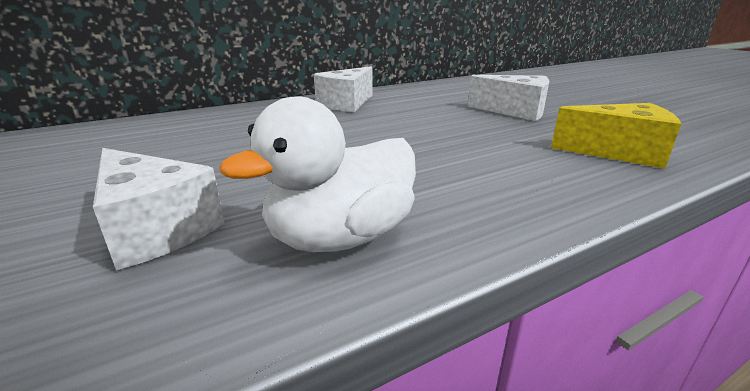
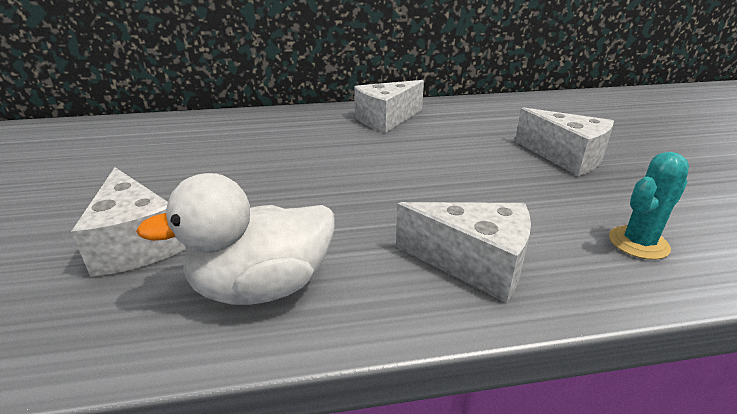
camera: 20 degrees right, 5 degrees up
yellow cheese [551,103,681,168] -> turquoise cactus [609,152,689,260]
none -> white cheese [396,202,531,303]

